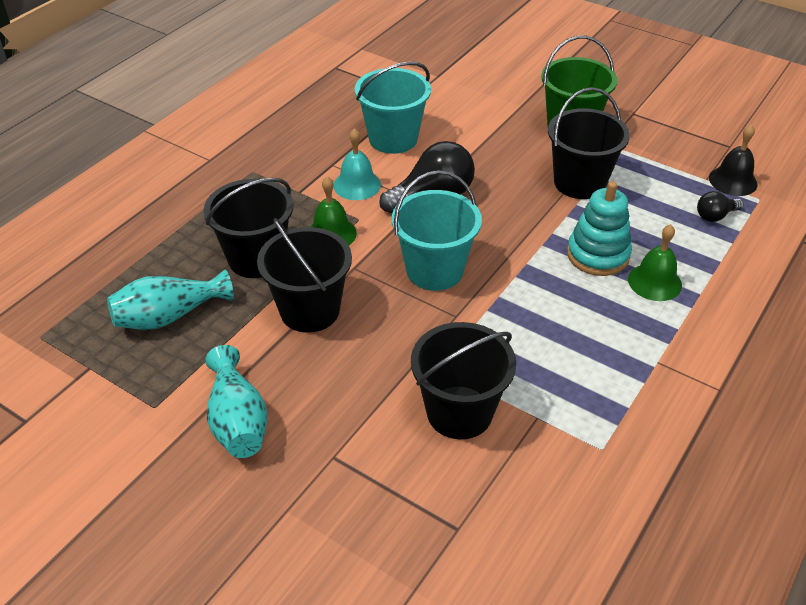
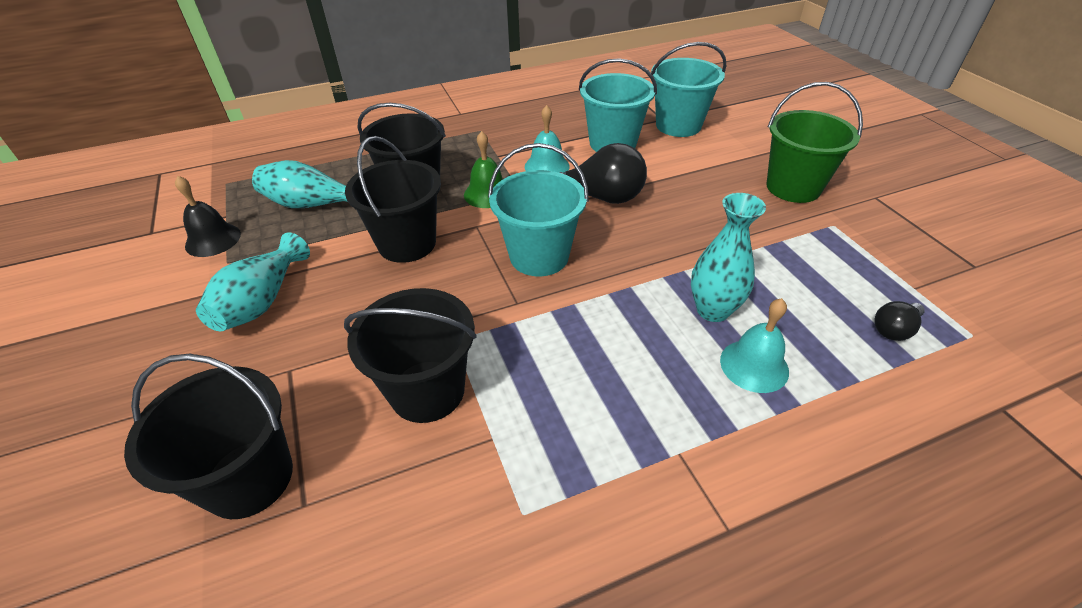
camera: 35 degrees right, 0 degrees up
black bucket [548,87,630,199] -> black bucket moved to [124,354,293,519]
turquoise stacking toy [567,181,632,276] -> turquoise vase [691,193,766,322]
green bell [628,224,682,301] -> turquoise bell [720,298,789,393]
black light bulb [697,191,744,222] -> black light bulb turned 45 degrees counterclockwise [874,301,925,341]
black bell [709,124,757,196] -> black bell moved to [175,176,241,257]
none -> turquoise bucket [651,42,726,137]

